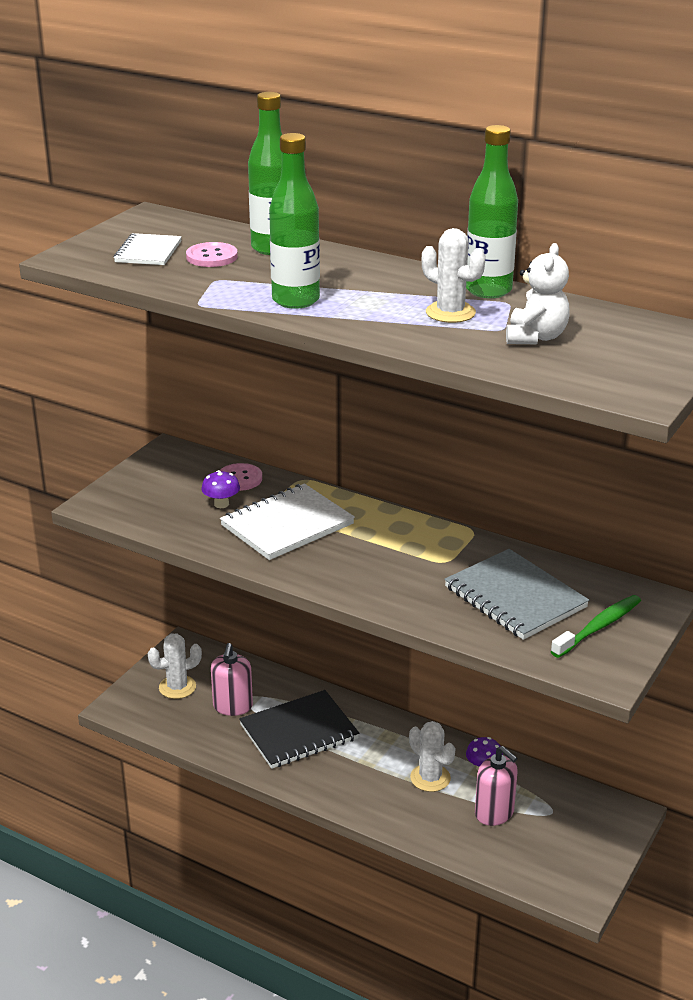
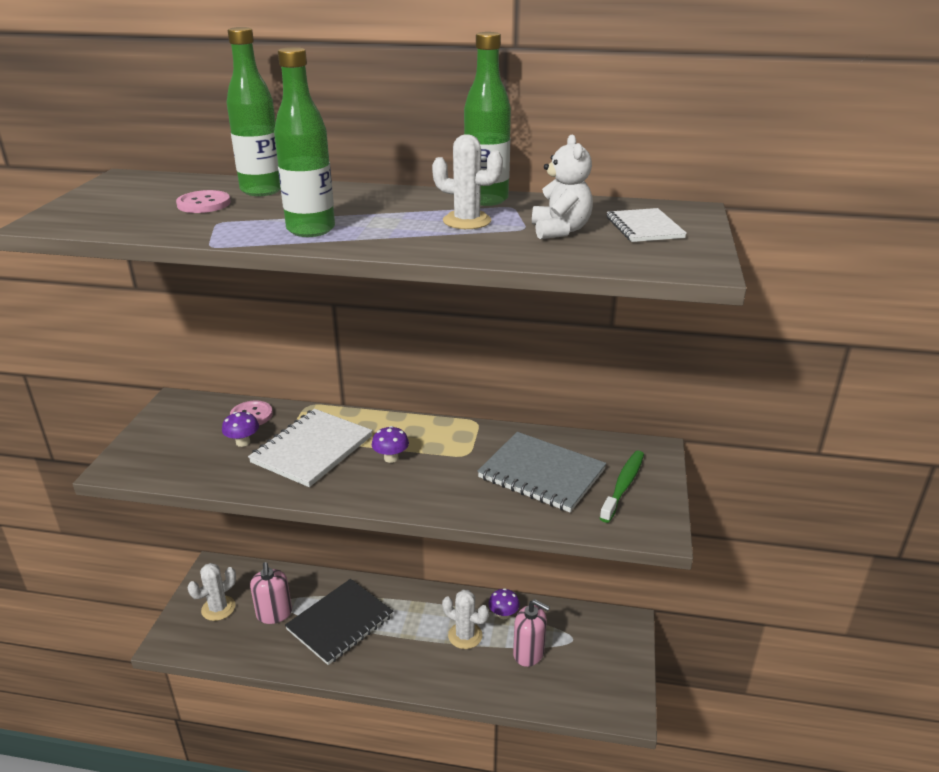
camera: 20 degrees left, 0 degrees up
white notebook [114,233,182,265] -> white notebook moved to [607,208,687,242]
none -> purple mushroom [372,426,409,463]

